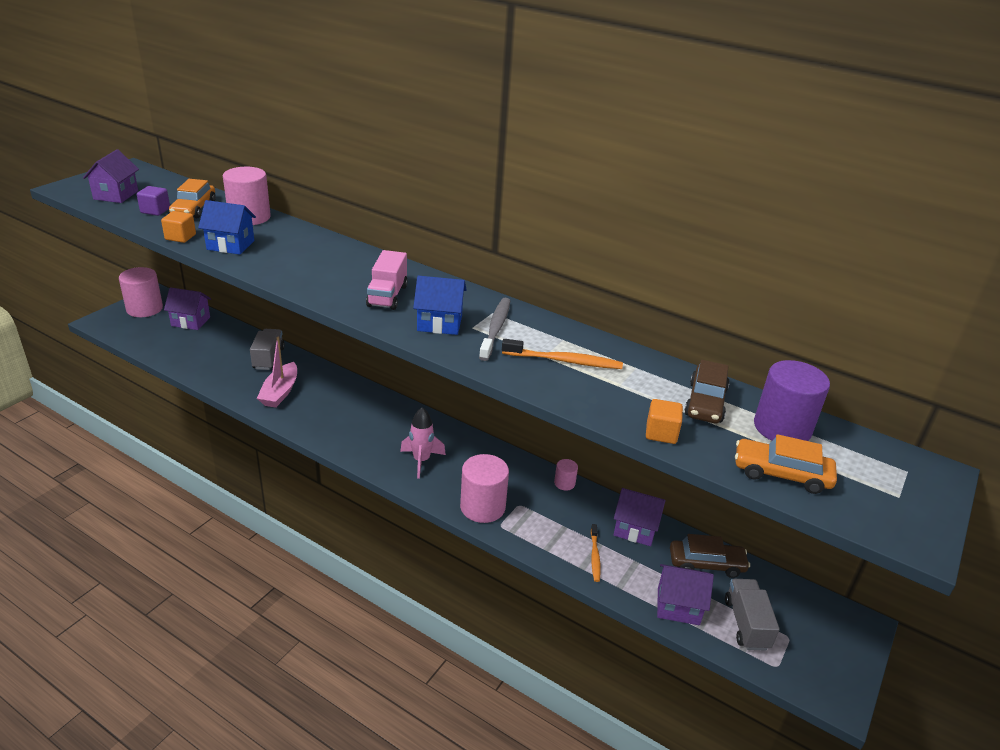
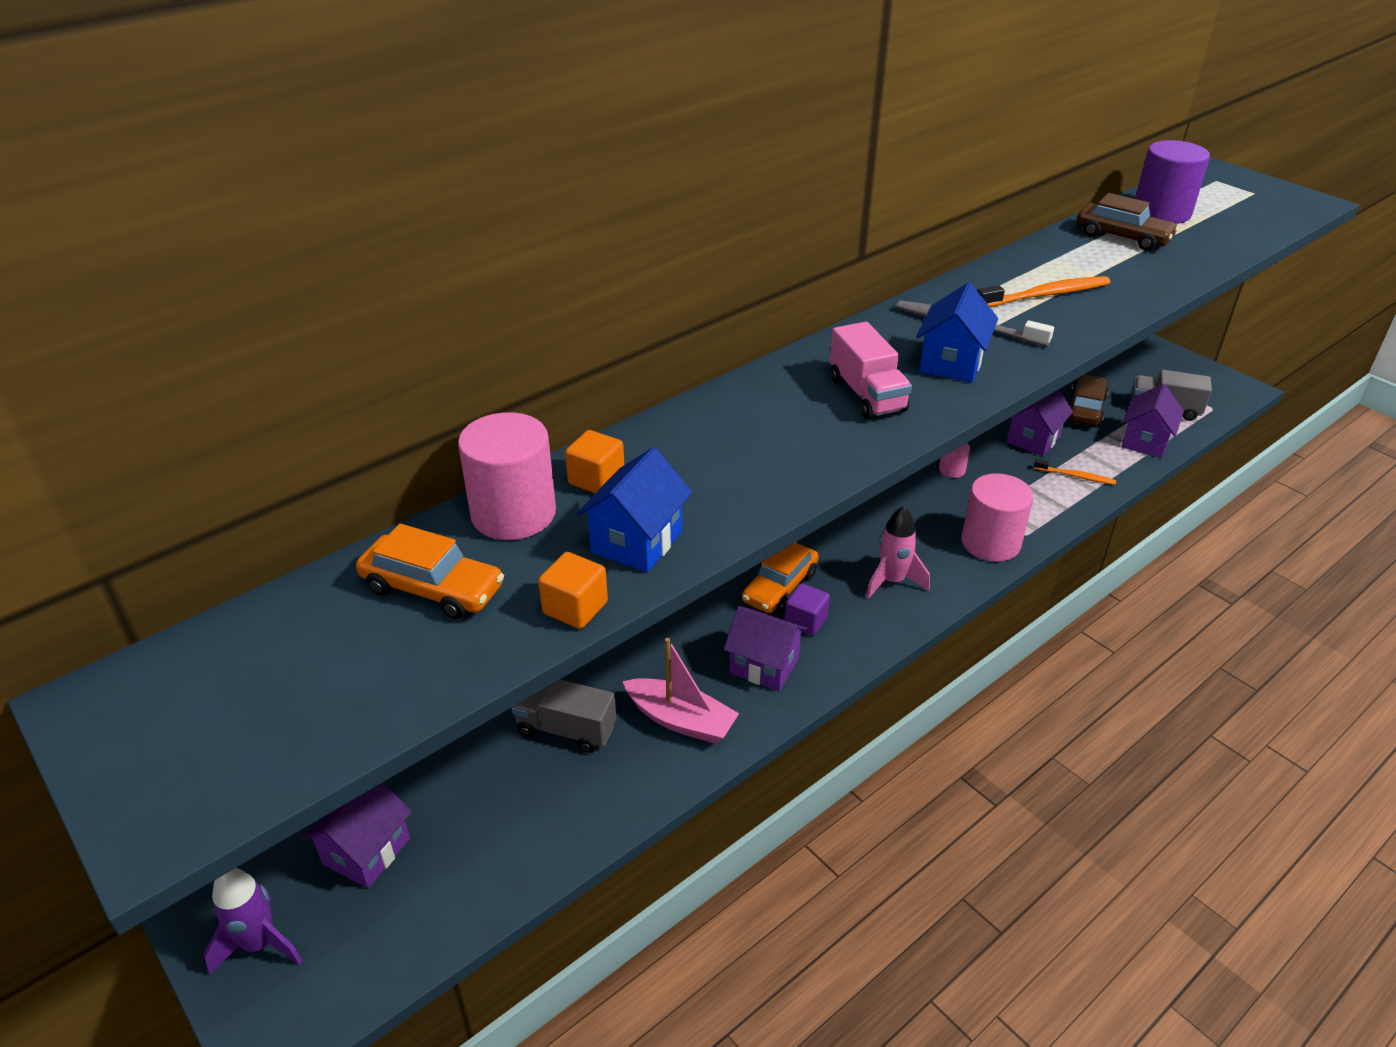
camera: 70 degrees left, 5 degrees up
purple house [83,149,139,203] -> purple house moved to [724,606,807,691]
pink cylinder [119,267,163,317] -> purple rocket [204,868,303,975]
purple cube [137,186,170,216] -> purple cube moved to [785,583,830,636]
pink truck [366,250,408,310] -> pink truck turned 45 degrees clockwise [830,322,912,419]
orange toothbrush [502,339,623,369] -> orange toothbrush turned 45 degrees clockwise [977,276,1110,307]
orange cube [646,399,683,444] -> orange cube moved to [565,430,624,493]
orange car [735,434,837,494] -> orange car moved to [742,542,819,613]

